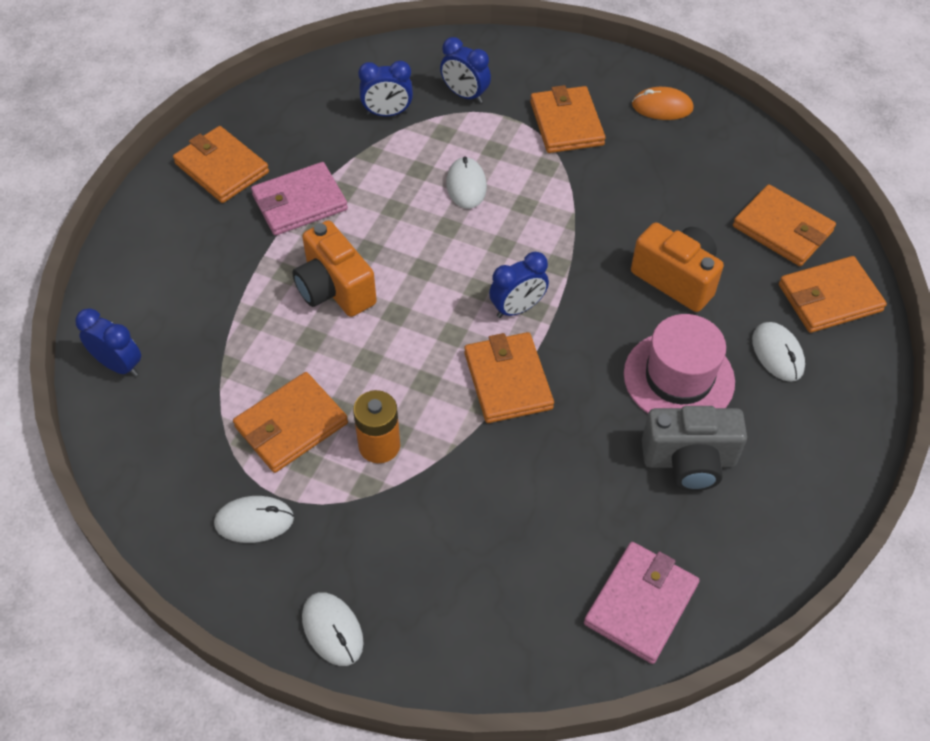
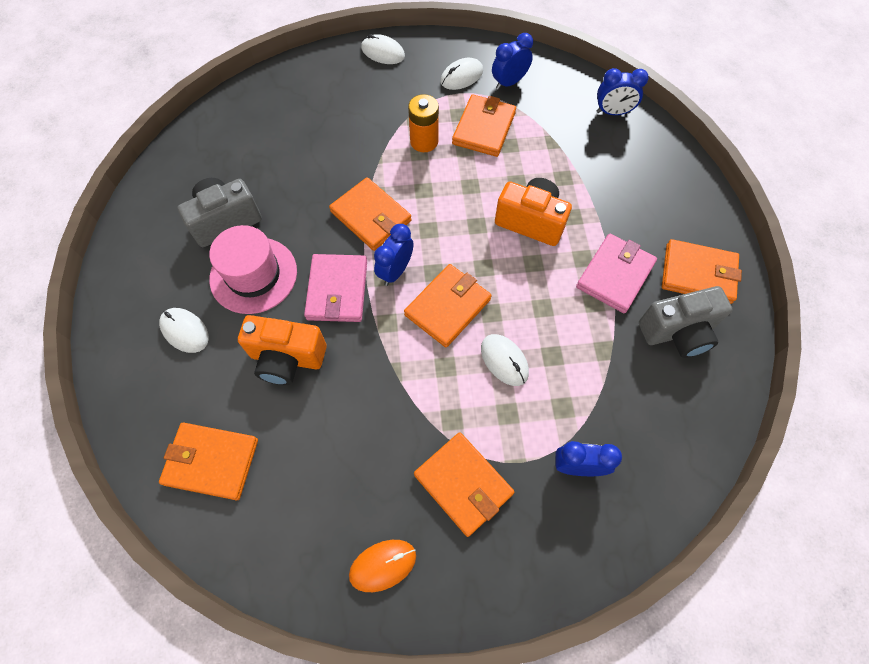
camera: 150 degrees right, 10 degrees up
blue clock [358,61,413,116] -> blue clock moved to [492,33,533,90]
pink wallet [584,542,699,664] -> pink wallet moved to [304,254,367,322]
orange wallet [779,256,887,333] -> orange wallet moved to [404,264,492,347]
none -> grey camera [639,286,733,358]

